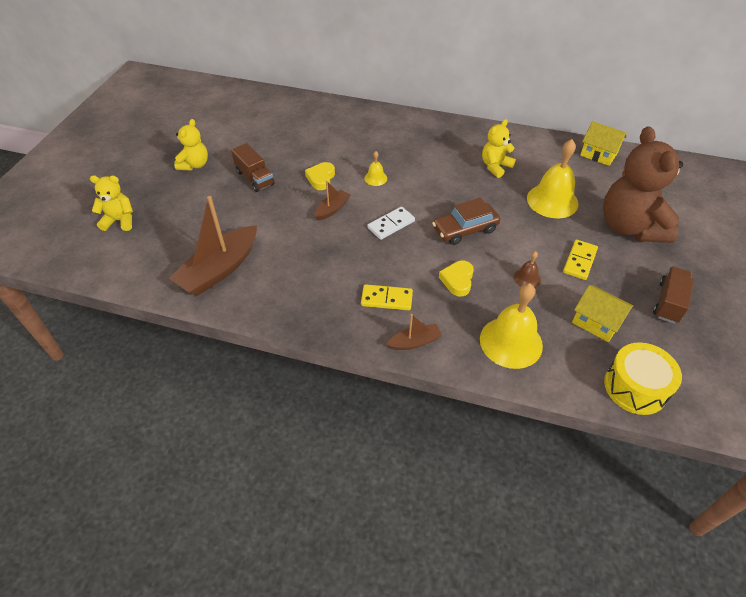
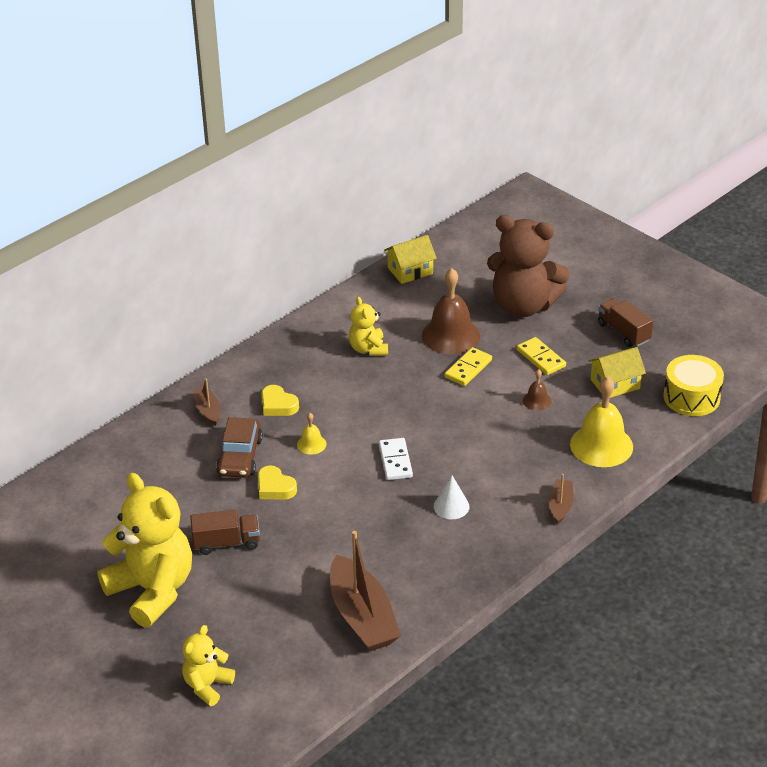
camera: 60 degrees left, 10 degrees down
yellow teddy bear [174,119,208,170] -> yellow teddy bear [98,473,192,628], size x1.96
brown boat [315,180,350,221] -> brown boat moved to [193,378,220,426]
yellow domino [361,284,413,310] -> yellow domino moved to [445,347,492,386]
brown car [432,198,501,245] -> brown car moved to [216,417,263,478]
yellow heart [439,260,474,296] -> yellow heart moved to [262,385,299,416]
yellow bell [527,139,578,218] -> brown bell [422,268,480,354]
none -> white cone [434,475,470,519]

